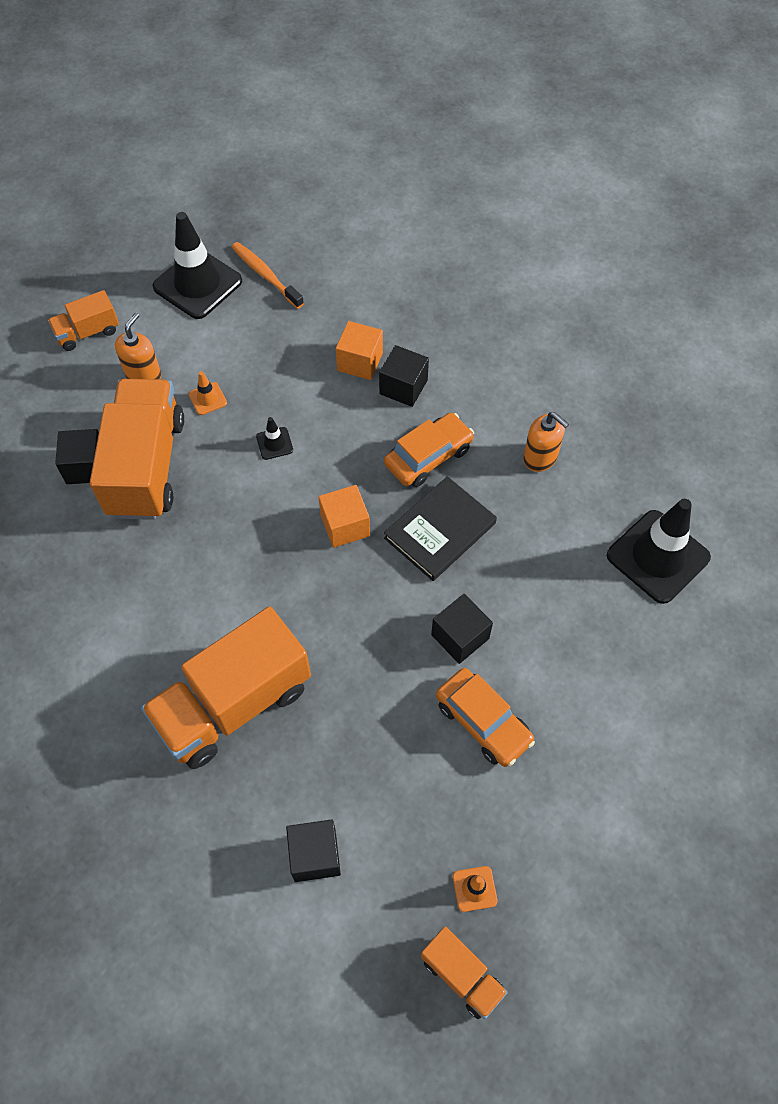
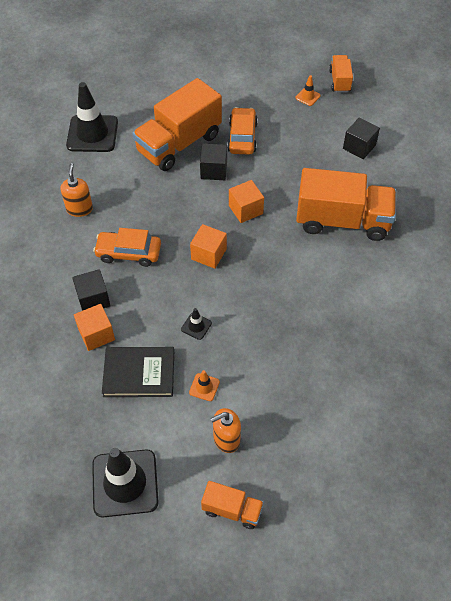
camera: 135 degrees left, 5 degrees down
black cube [55,429,99,484] -> none
orange truck [90,379,184,520] -> orange truck moved to [132,78,222,171]
orange toothbrush [232,242,304,309] -> none
black book [384,476,497,581] -> black book moved to [102,347,174,397]
none -> orange cube [229,180,264,223]

